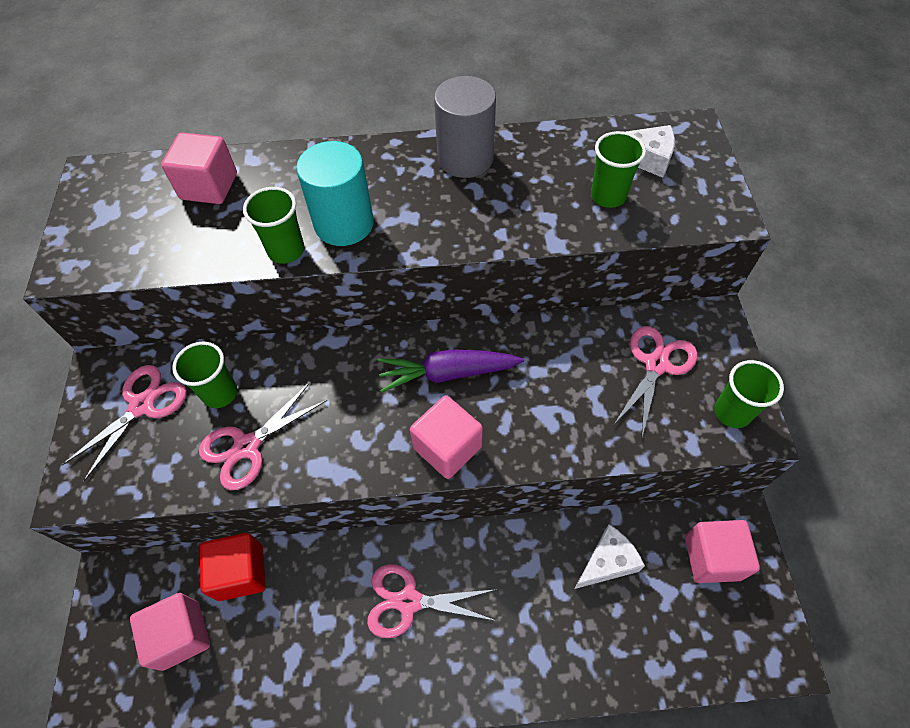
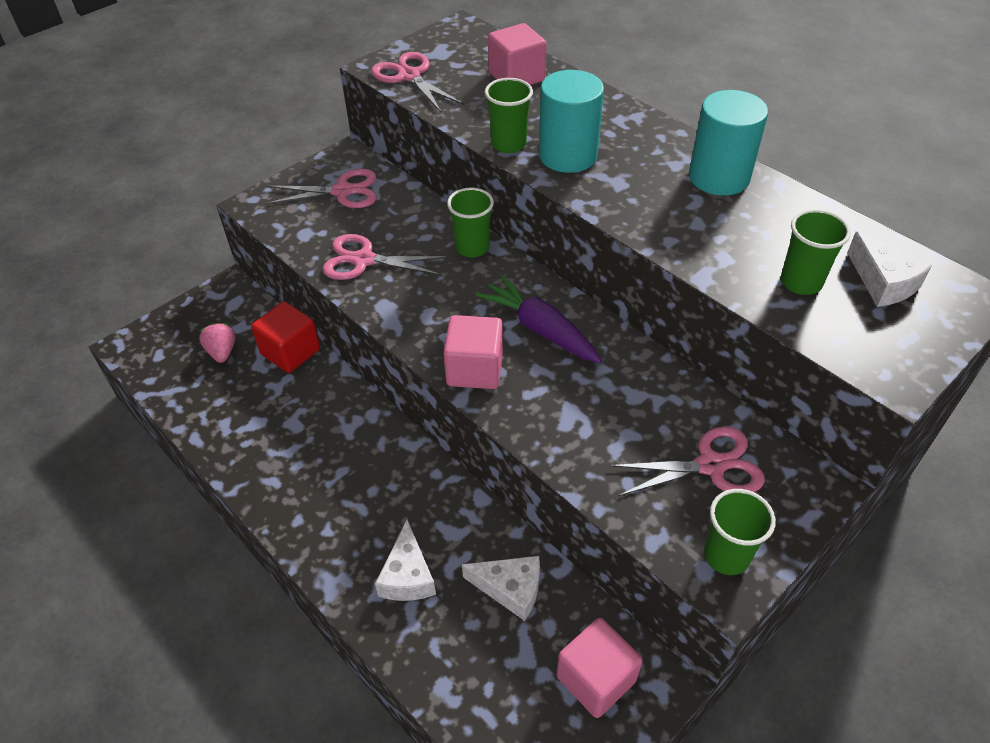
camera: 50 degrees right, 10 degrees down
pink cube [130,593,210,671] -> pink strawberry [199,323,236,363]
green cup [172,342,237,408] -> green cup moved to [447,187,494,258]
pink scissors [367,564,497,638] -> pink scissors moved to [371,52,464,112]
grey cylinder [434,76,496,178] -> turquoise cylinder [689,90,768,196]
none -> white cheese [375,520,436,601]

